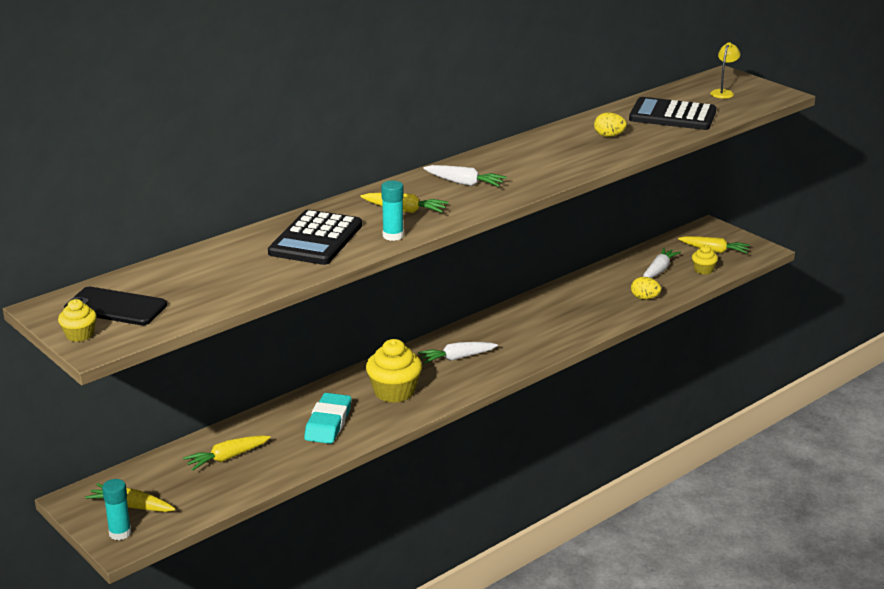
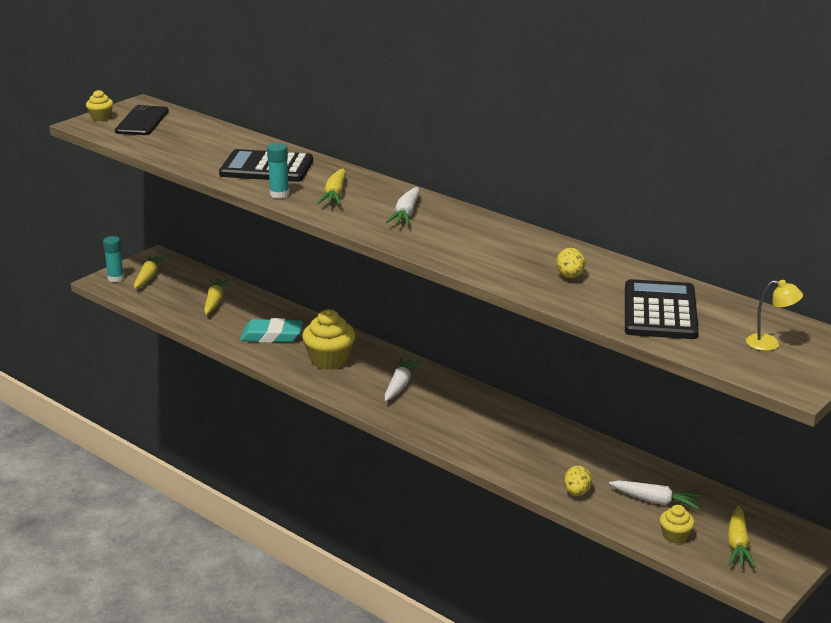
camera: 80 degrees right, 0 degrees up
yellow carrot [183,435,271,470] -> yellow carrot turned 45 degrees clockwise [204,279,229,315]
white carrot [418,342,498,364] -> white carrot turned 45 degrees clockwise [384,357,421,401]

